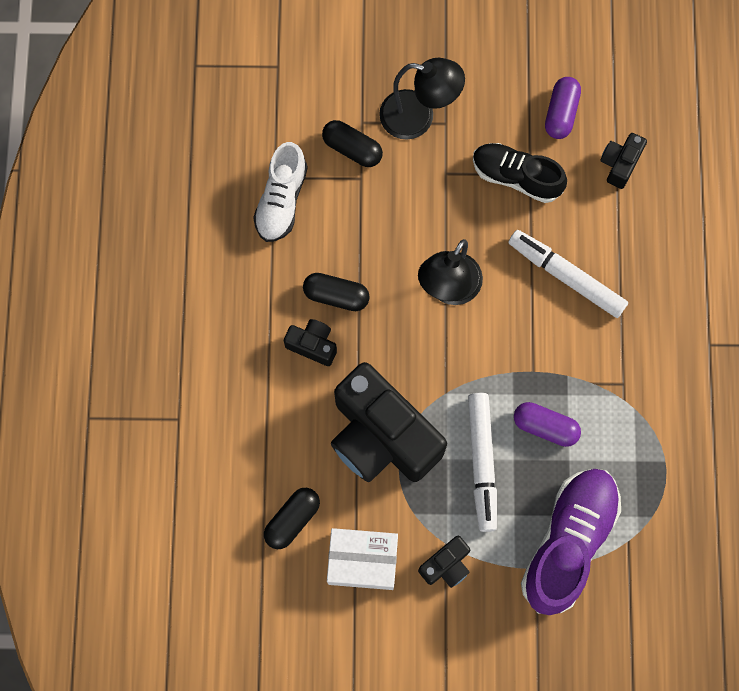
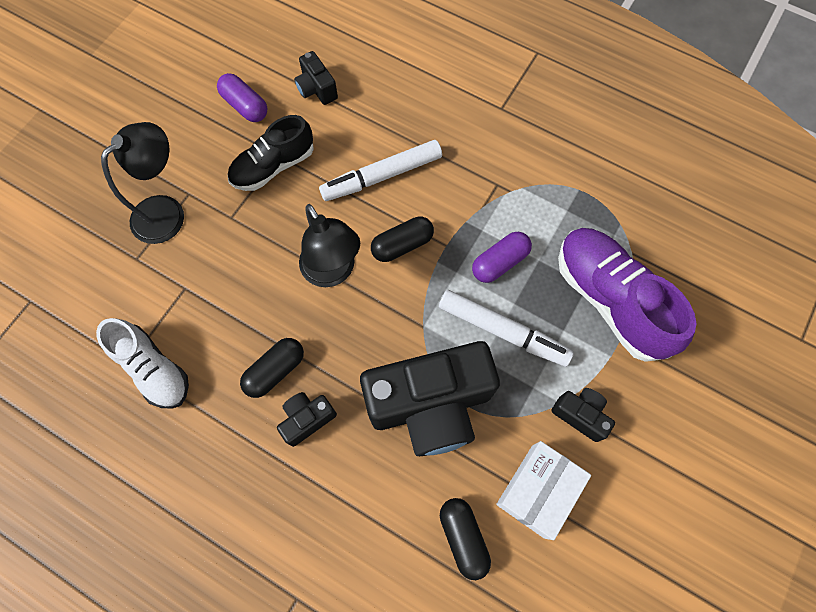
camera: 60 degrees left, 5 degrees down
black capsule [322,120,383,167] -> black capsule moved to [371,216,434,262]
black camera [418,536,470,588] -> black camera turned 45 degrees counterclockwise [551,388,615,442]

